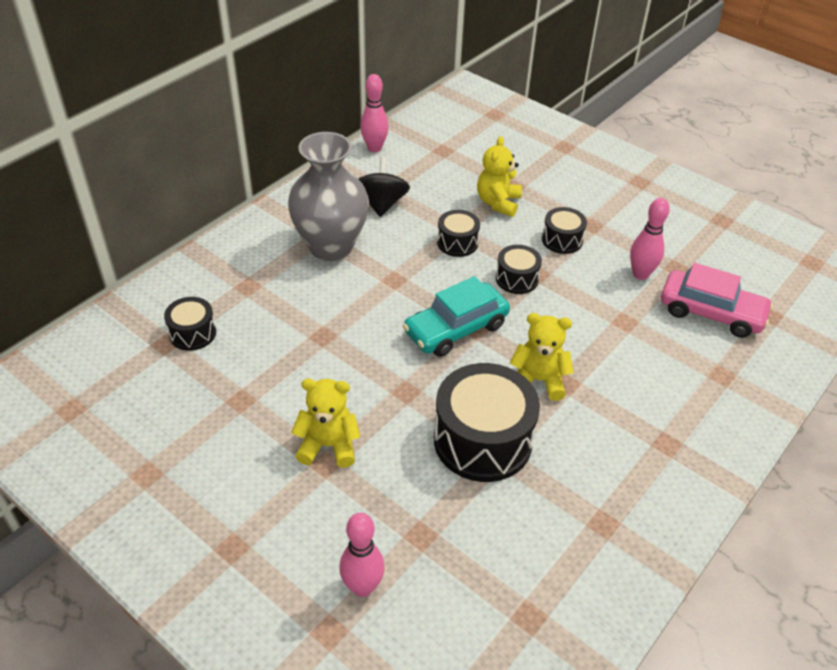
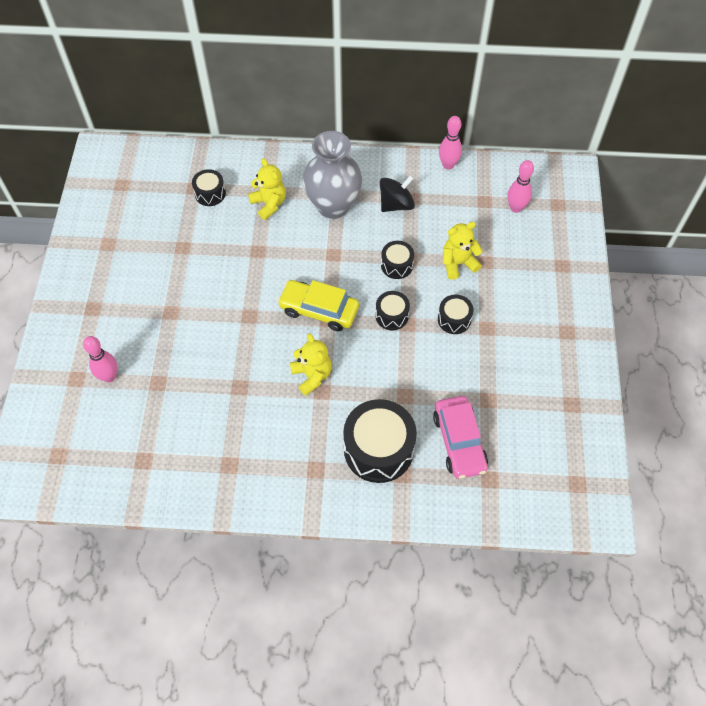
camera: 55 degrees right, 15 degrees up
yellow teddy bear [291,379,360,468] -> yellow teddy bear moved to [248,158,286,220]
turquoise car [403,276,510,357] -> yellow car [277,280,359,331]
black drum [434,363,540,482] -> black drum moved to [343,399,417,483]
pink bowling pin [630,198,670,280] -> pink bowling pin moved to [508,160,534,213]

